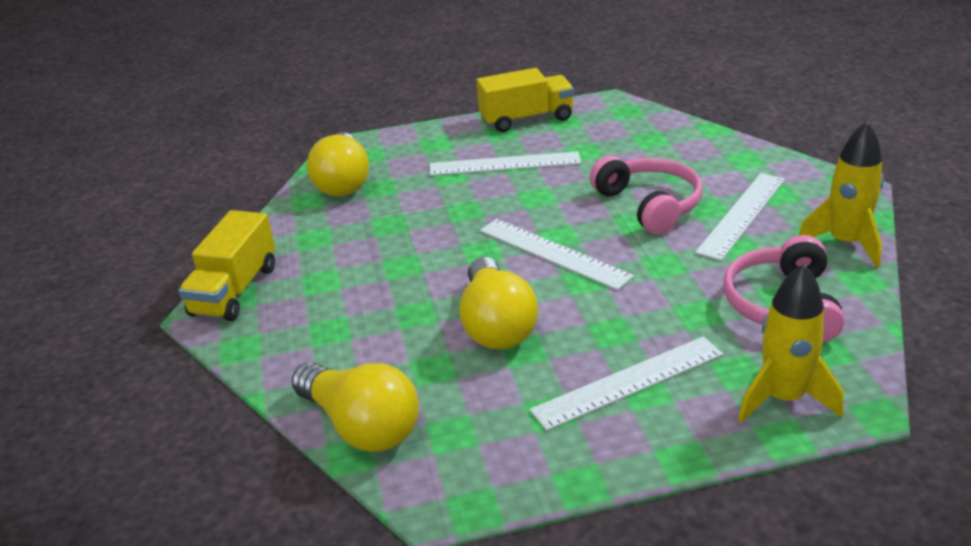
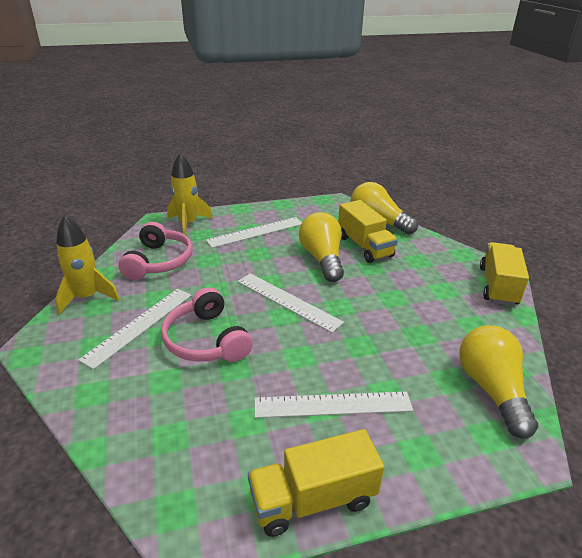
camera: 175 degrees right, 0 degrees up
none -> yellow truck [338,200,398,263]

